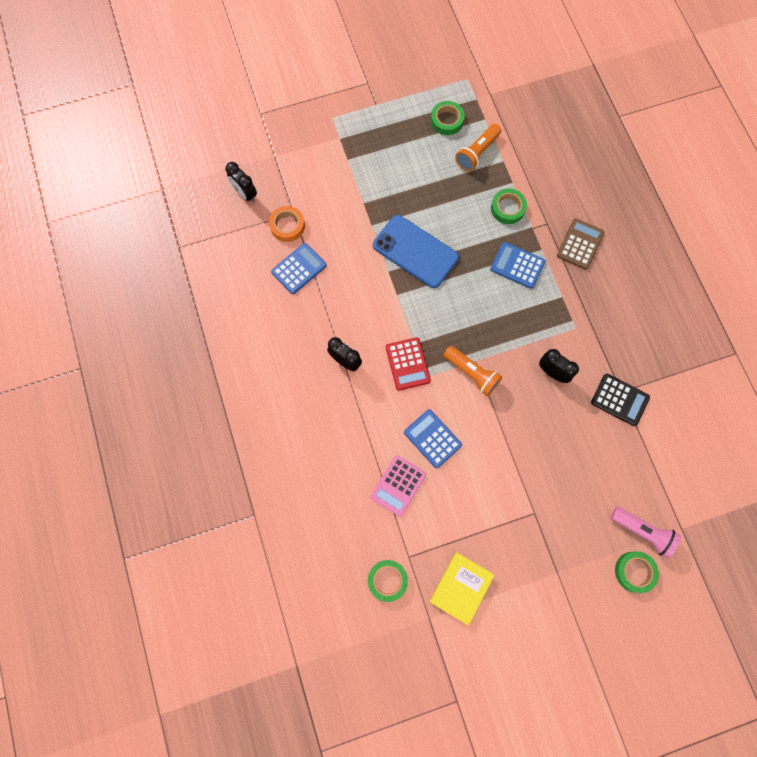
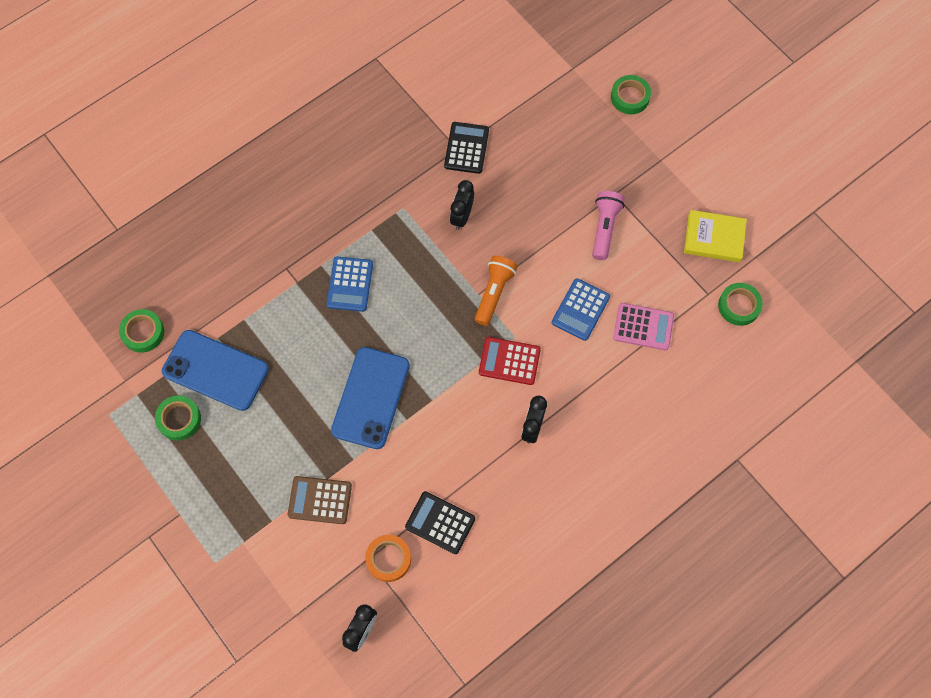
camera: 110 degrees left, 5 degrees down
blue calculator [271,243,327,294] -> black calculator [405,491,475,554]
red calculator [386,337,431,391] -> red calculator turned 135 degrees counterclockwise [479,337,541,385]
orange flashlight [455,124,501,172] -> blue phone [162,330,269,411]
green tape [491,189,527,224] -> green tape moved to [119,309,164,353]
brown calculator [557,218,604,270] -> brown calculator moved to [287,476,352,524]
pink flashlight [611,507,681,558] -> pink flashlight moved to [592,191,625,260]

